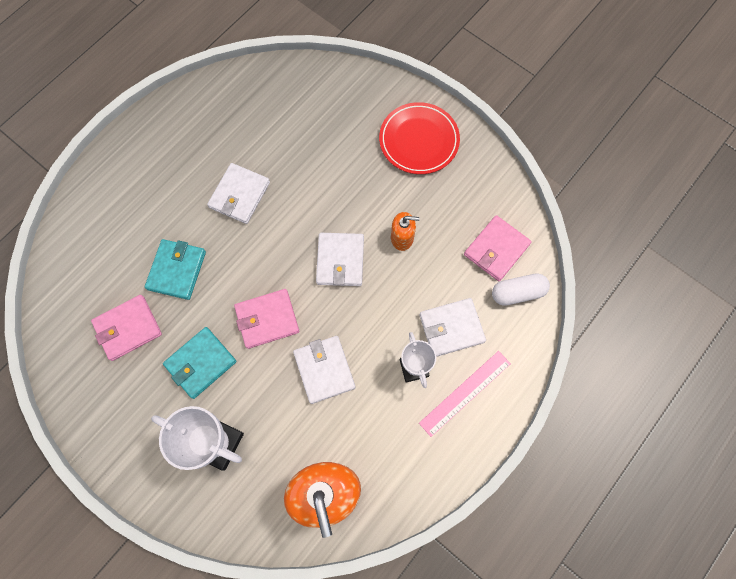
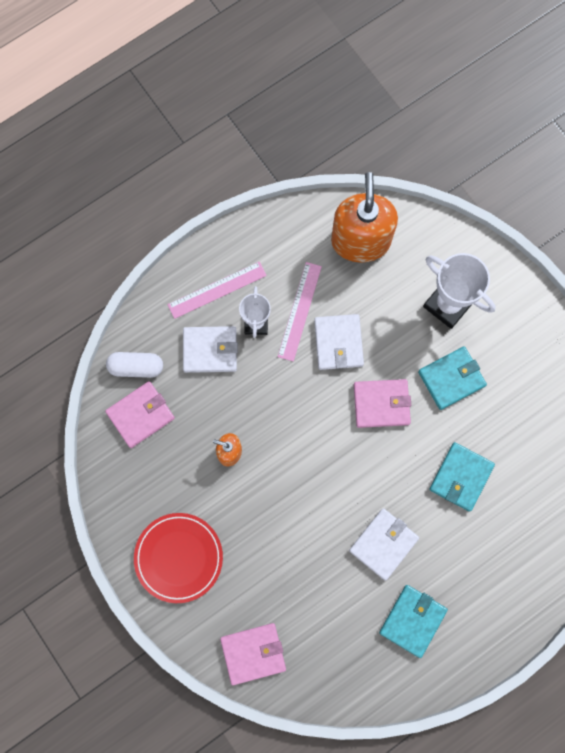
camera: 165 degrees left, 5 degrees up
pink wallet [91,295,162,361] -> pink wallet moved to [220,623,286,685]
white wallet [316,233,364,286] -> none
none -> pink ruler [278,262,322,362]
none -> turquoise wallet [379,585,448,658]

